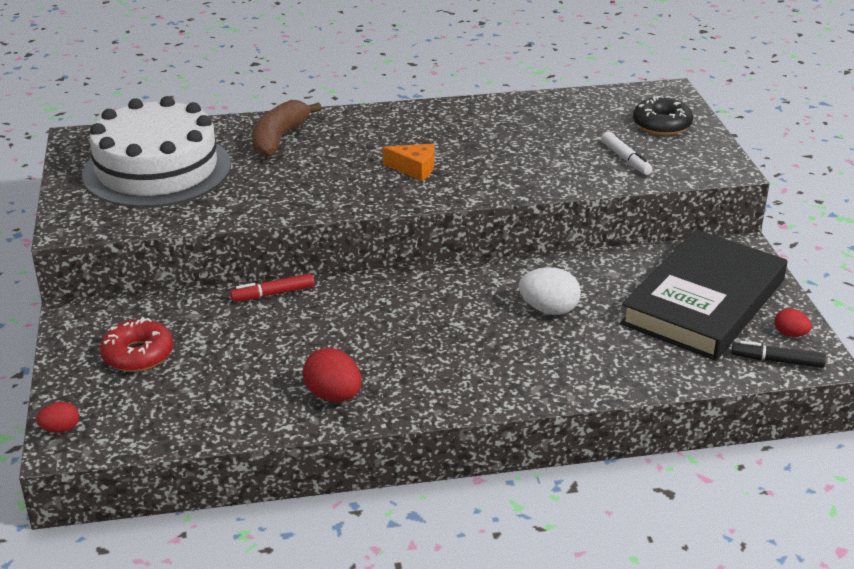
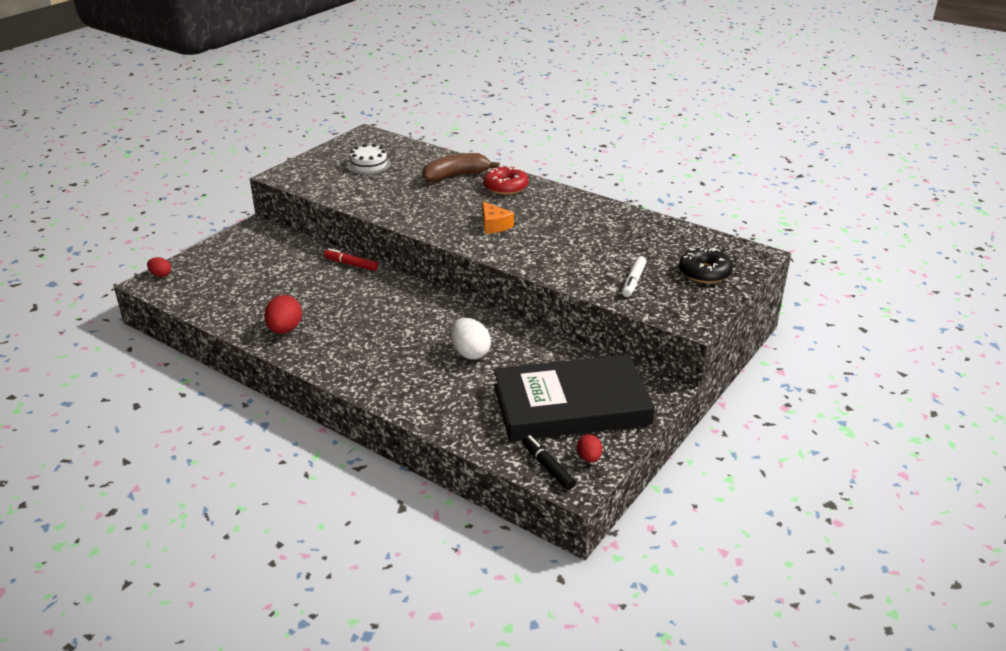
camera: 45 degrees right, 0 degrees up
white cake [82,96,231,208] -> white cake [347,144,391,175], size x0.44
red donut [100,317,173,372] -> red donut moved to [483,165,529,195]

